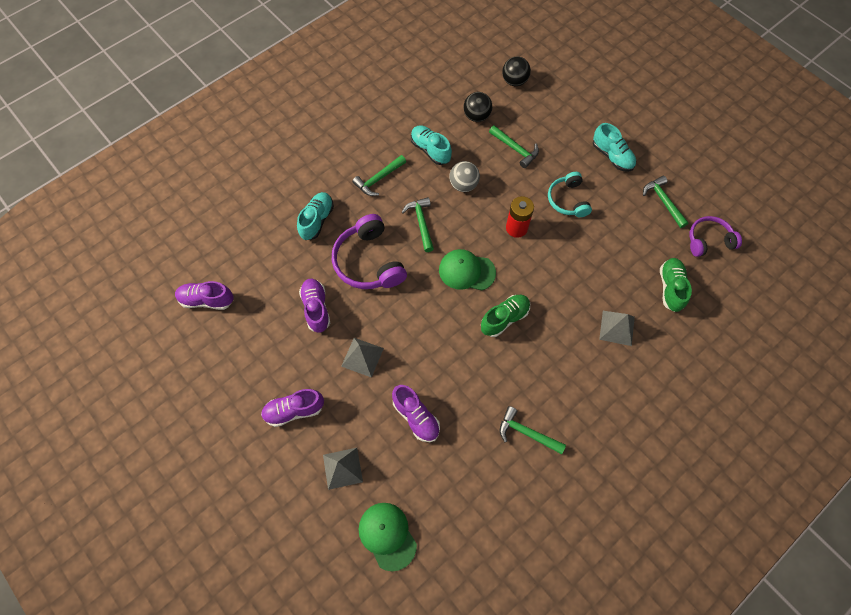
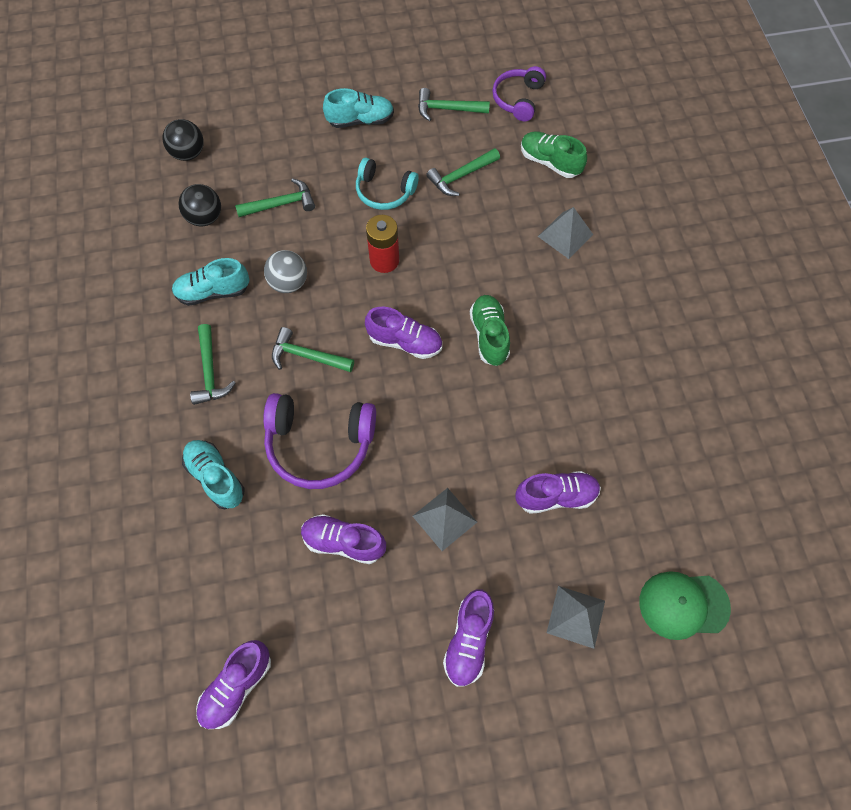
camera: 60 degrees left, 0 degrees up
green cap [439,249,496,290] -> purple shoe [365,307,442,359]
green hammer [500,406,566,454] -> green hammer moved to [426,148,500,196]

